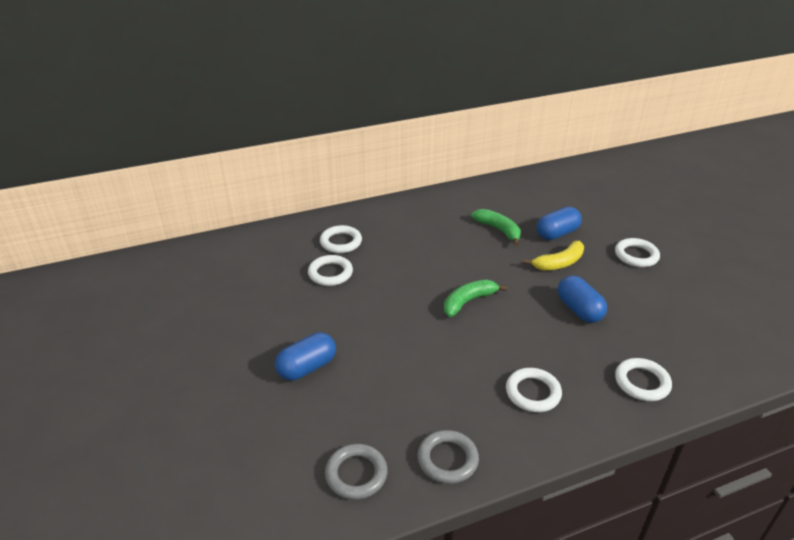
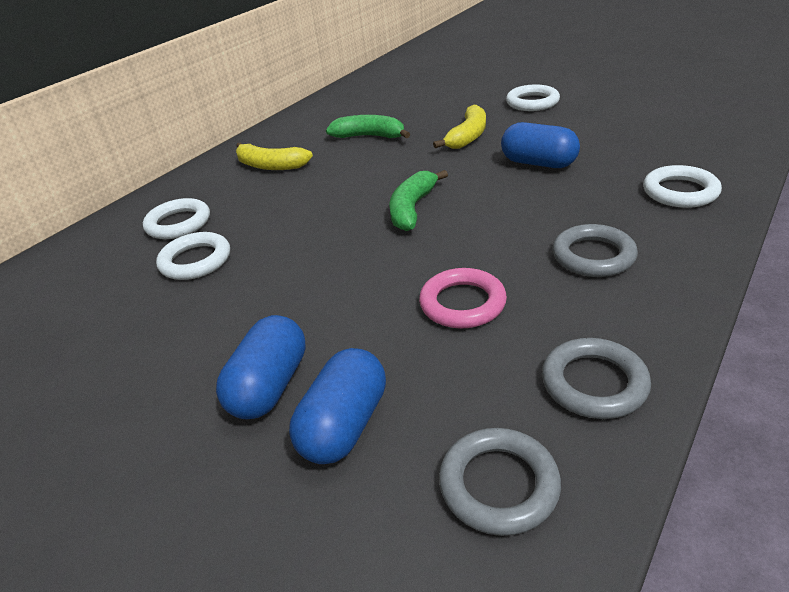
camera: 30 degrees left, 0 degrees up
white ring [506,368,562,412] -> grey ring [552,224,638,277]
blue capsule [537,207,582,240] -> blue capsule moved to [289,348,386,464]
none -> yellow banana [236,142,313,170]
none -> pink ring [419,268,507,329]

